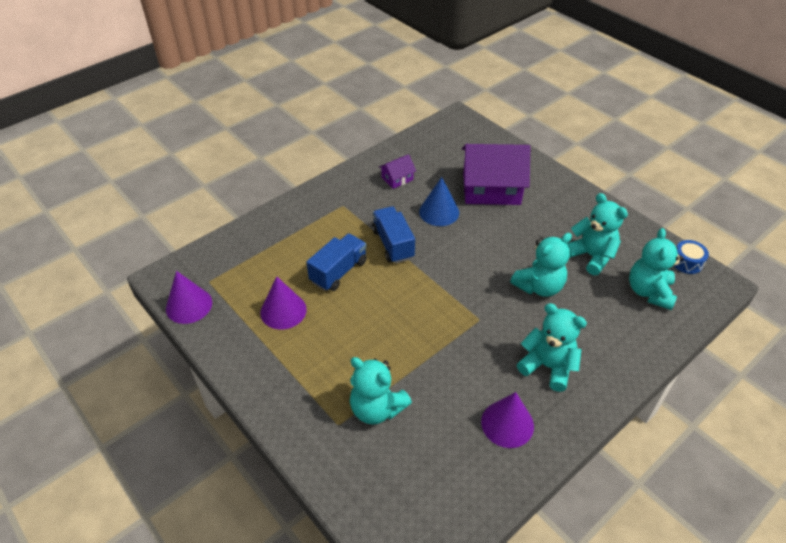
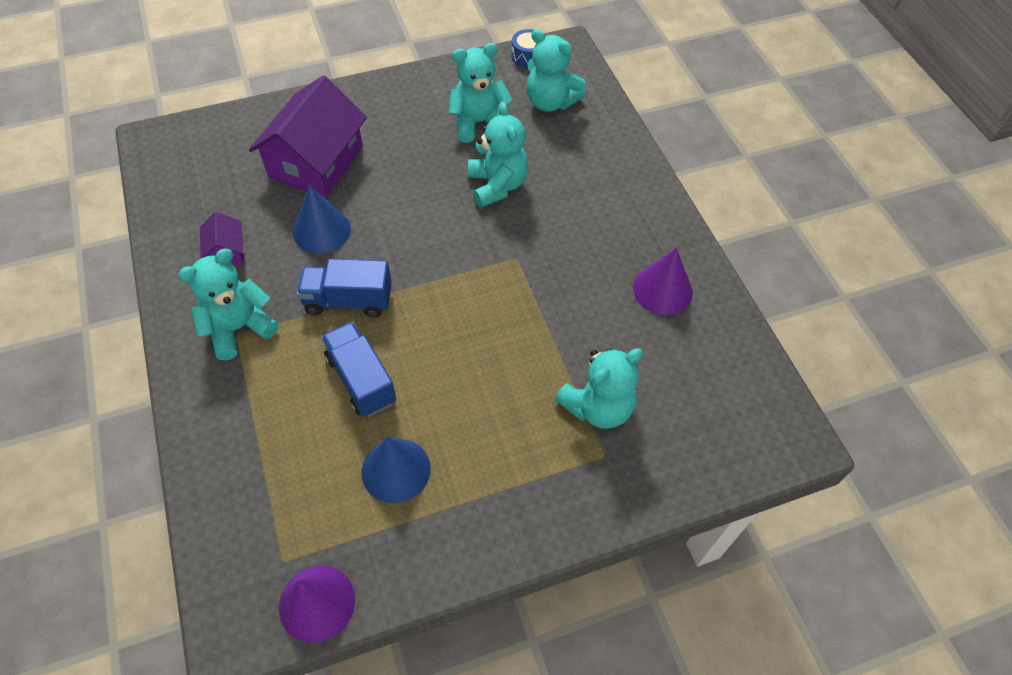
camera: 70 degrees left, 10 degrees up
purple cone [260,276,307,330] -> blue cone [362,437,431,503]
turquoise teddy bear [517,303,587,392] -> turquoise teddy bear moved to [178,248,278,360]

